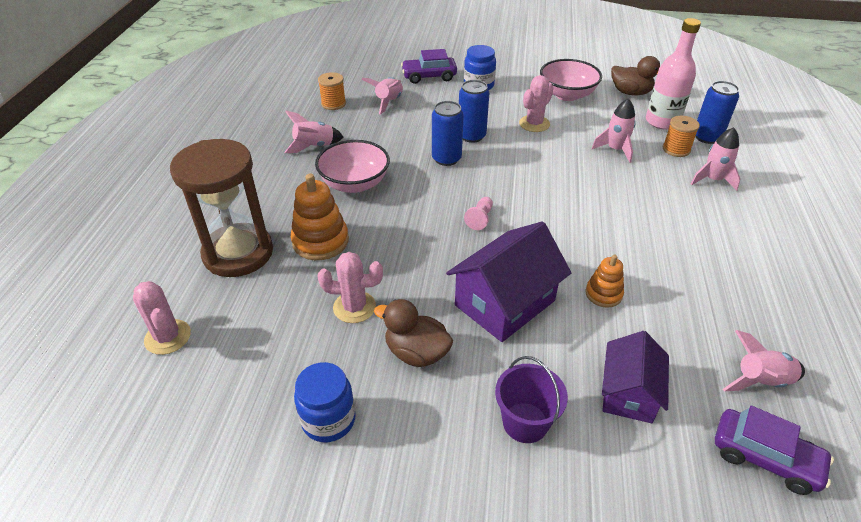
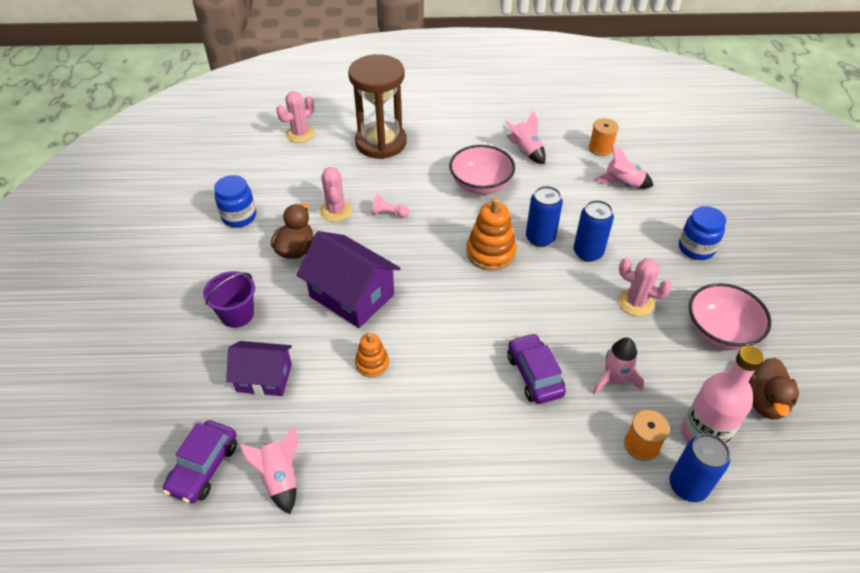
camera: 80 degrees right, 5 degrees up
orange stacking toy [291,173,349,260] -> orange stacking toy moved to [466,198,517,271]
purple car [401,49,457,84] -> purple car moved to [507,333,566,404]
pink pawn [464,197,493,230] -> pink pawn moved to [372,194,409,218]
pink rocket [691,127,740,191] -> none

